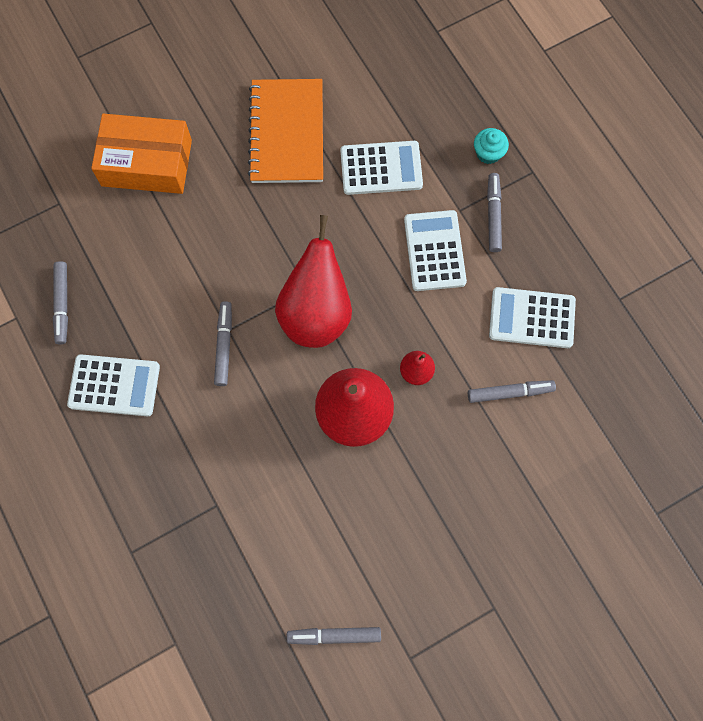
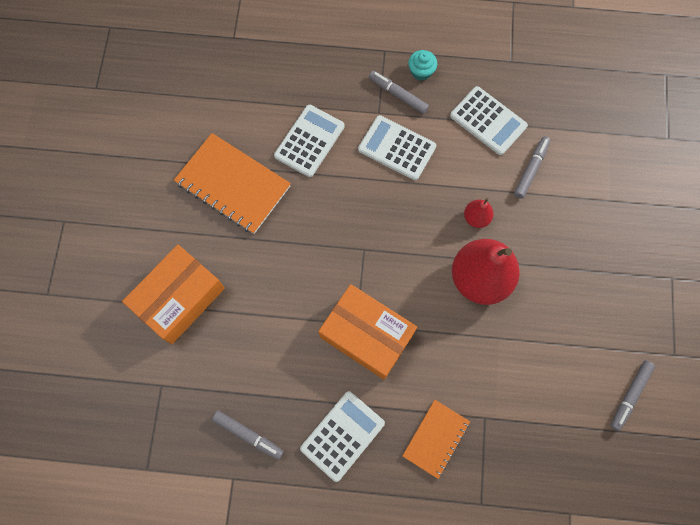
camera: 55 degrees left, 0 degrees up
grey marker [214,301,232,386] -> orange box [319,284,417,380]
red pear [275,215,352,348] -> none
turquoise cupcake [474,128,509,164] -> turquoise cupcake moved to [408,50,437,81]
white calculator [489,287,576,348] -> white calculator turned 90 degrees counterclockwise [450,86,528,155]
none -> orange notebook [402,400,470,479]

